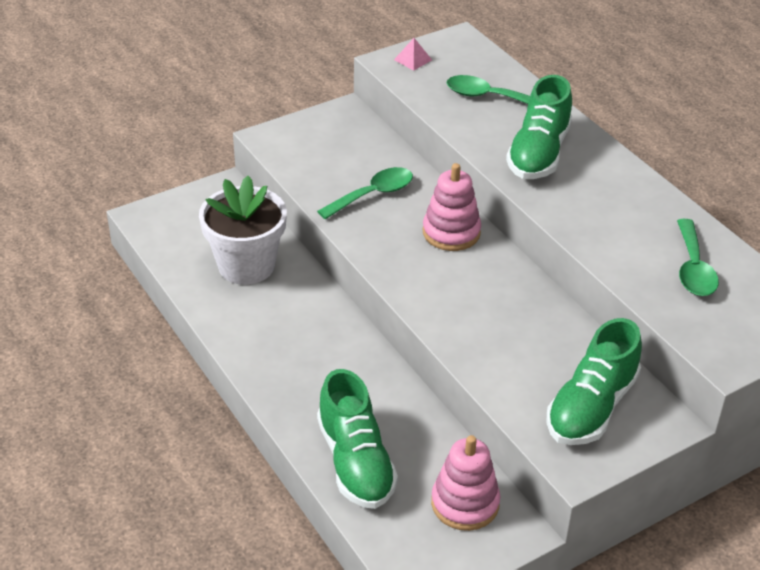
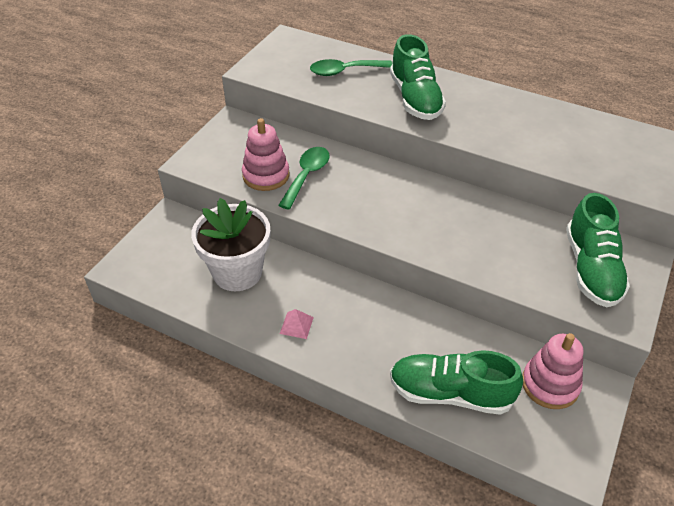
camera: 30 degrees left, 5 degrees up
green shoe [317,369,398,509] -> green shoe turned 150 degrees clockwise [390,350,523,415]
pink pyramid [394,38,432,71] -> pink pyramid moved to [280,309,314,339]
pink stacking toy [423,163,481,251] -> pink stacking toy moved to [242,118,289,191]
green spoon [677,219,719,296] -> none

